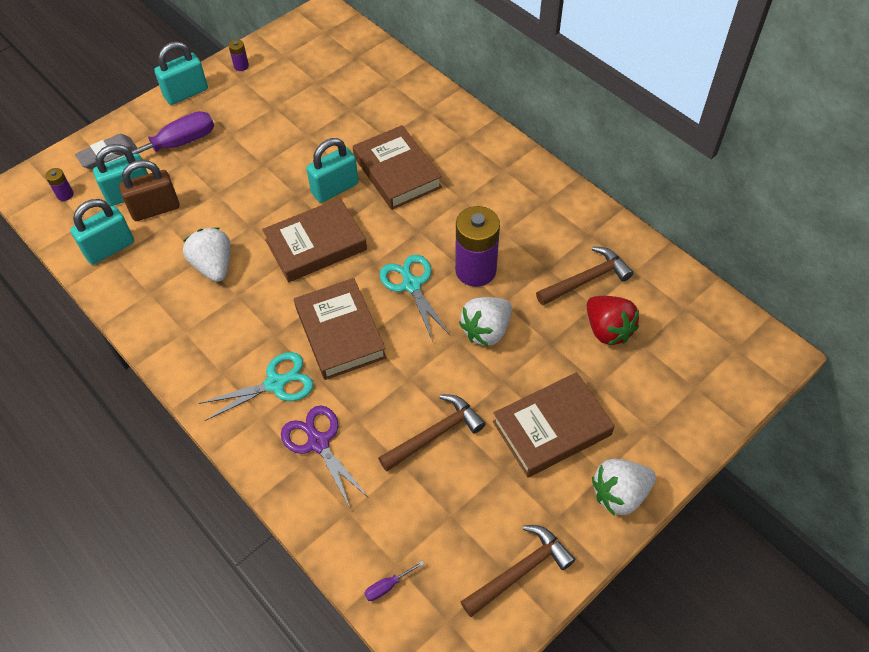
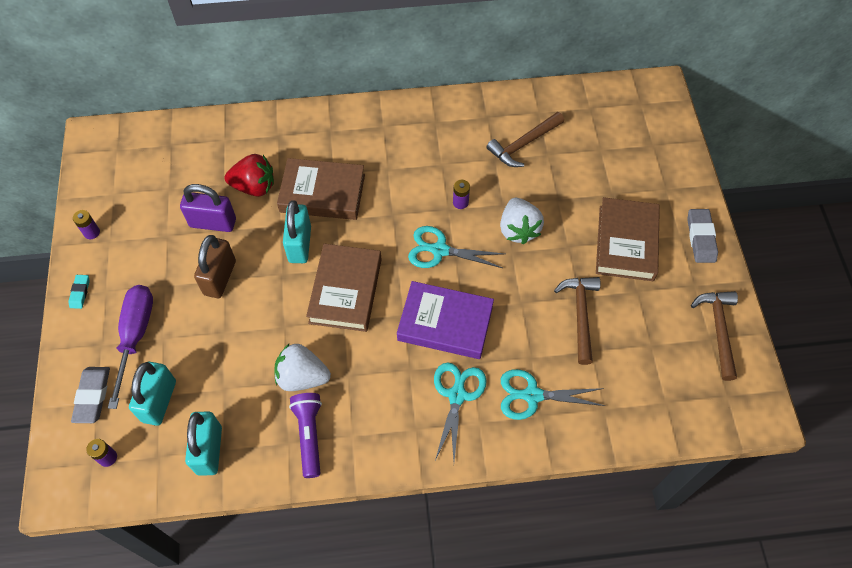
camera: 55 degrees left, 5 degrees up
brown padlock [119,160,180,221] -> brown padlock moved to [194,235,236,298]
turquoise padlock [154,42,208,105] -> turquoise eraser [68,275,90,309]
purple scissors [281,405,369,508] -> turquoise scissors [501,369,605,420]
brown book [294,278,387,380] -> purple book [397,281,494,359]
purple screwdriver [364,561,424,601] -> none
purple battery [455,206,500,287] -> purple battery [453,180,470,209], size x0.43
brown hammer [536,246,633,305] -> brown hammer turned 135 degrees counterclockwise [486,112,564,167]
red strawberry [587,296,639,345] -> red strawberry moved to [225,154,274,197]
white strawberry [592,459,656,516] -> grey eraser [687,209,718,263]
none -> purple padlock [180,184,236,232]
none -> purple flashlight [289,393,322,478]

